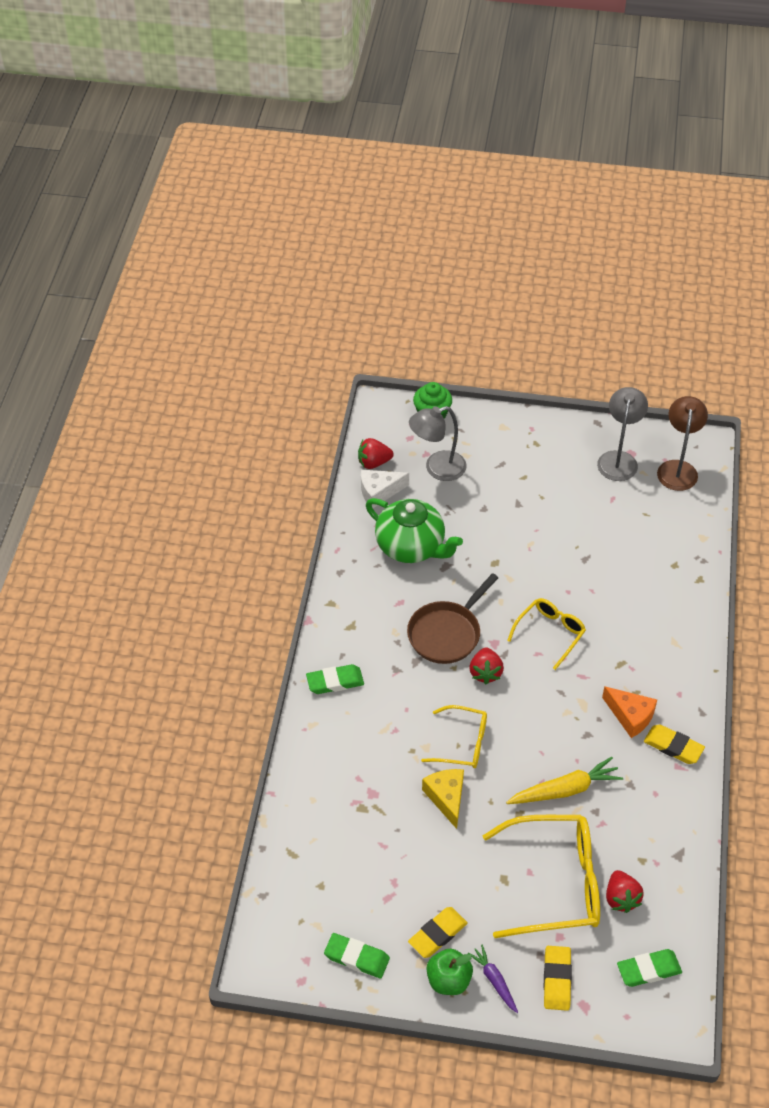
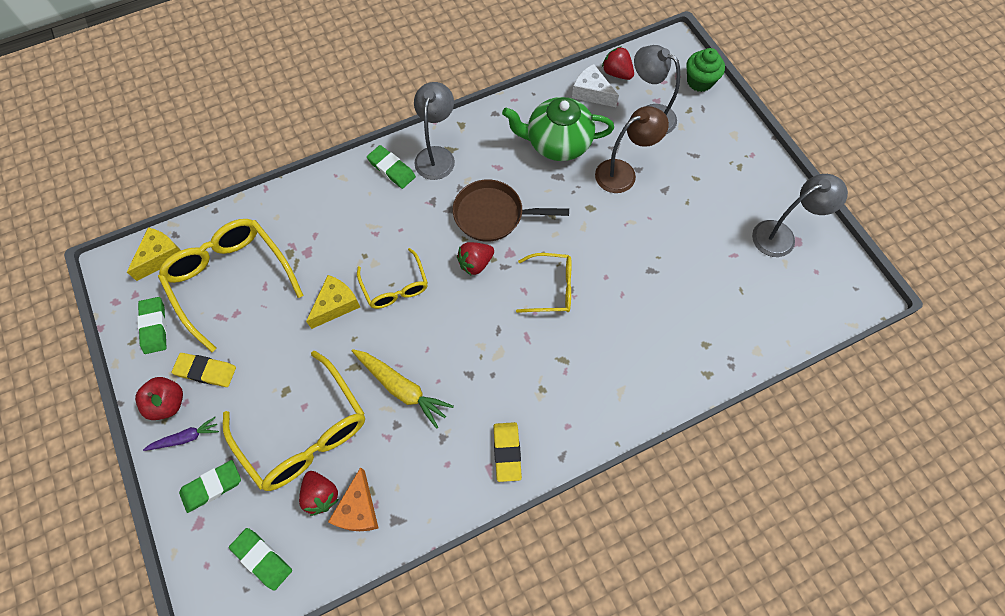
camera: 55 degrees right, 15 degrees up
green teapot [366,498,463,563] -> green teapot turned 90 degrees clockwise [502,97,614,161]
green apple [426,948,473,995] -> red apple [135,377,183,420]
purple carrot [468,945,518,1013] -> purple carrot turned 45 degrees clockwise [143,417,219,451]
yellow eraser [544,946,572,1011] -> green eraser [179,460,241,513]
orange cheese [602,686,657,738] -> orange cheese moved to [328,467,378,531]
red strawberry [606,870,644,913] -> red strawberry turned 75 degrees counterclockwise [299,471,339,516]
brown lamp [657,396,708,491] -> brown lamp moved to [595,106,669,193]
none -> yellow cheese [127,227,181,281]
none -> yellow glasses [158,219,304,352]
none -> grey lamp [414,82,455,180]

